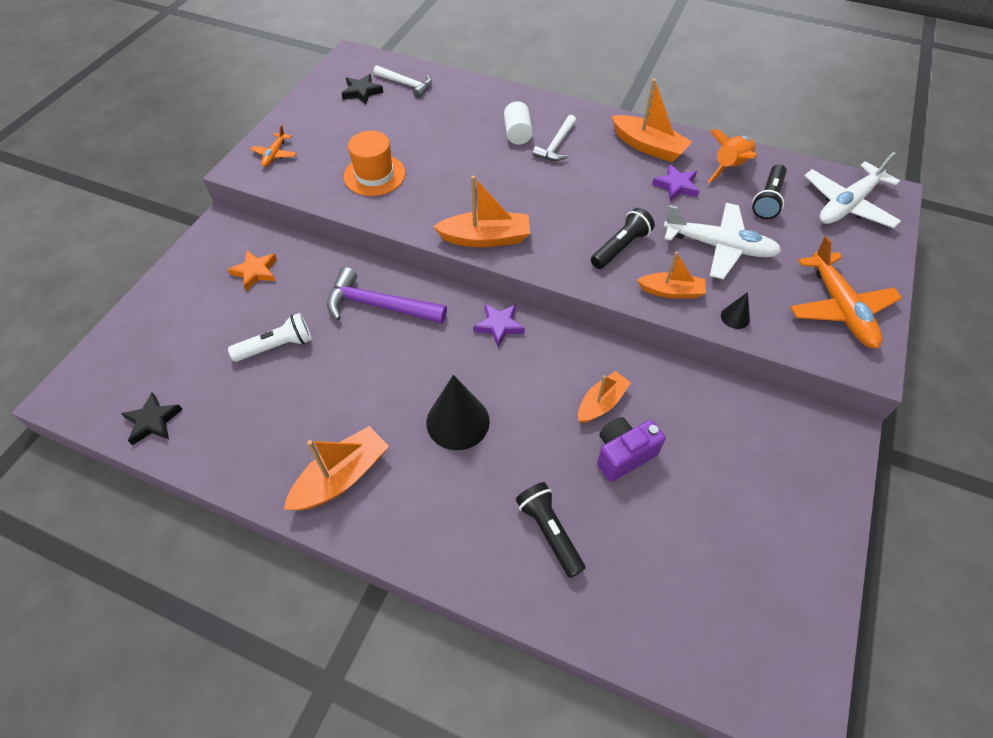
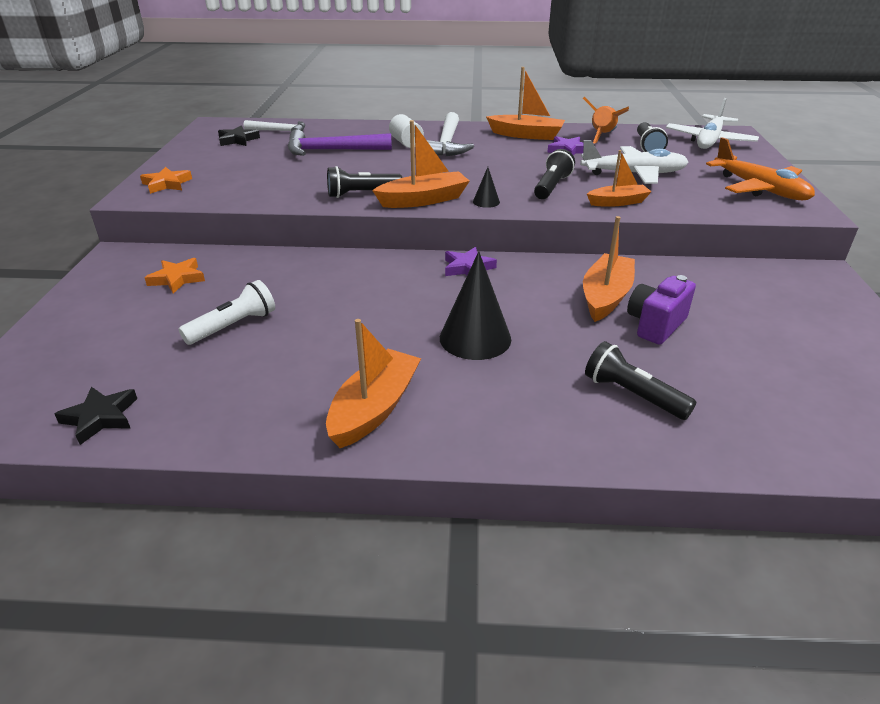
camera: 20 degrees left, 20 degrees down
orange plane [250,125,296,167] -> orange star [140,167,192,194]
purple hammer [327,267,447,324] -> purple hammer moved to [288,129,392,156]
orange hat [344,131,406,196] -> none
white hammer [532,115,577,161] -> white hammer [427,112,474,156], size x1.56
orange boat [578,371,631,423] -> orange boat [583,216,635,322], size x1.50
black cone [721,292,750,329] -> black cone moved to [473,167,500,208]
none -> black flashlight [327,166,402,198]

